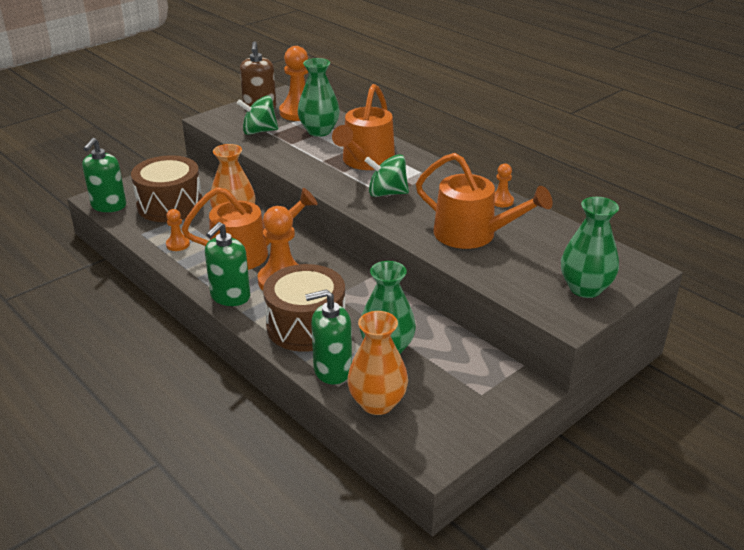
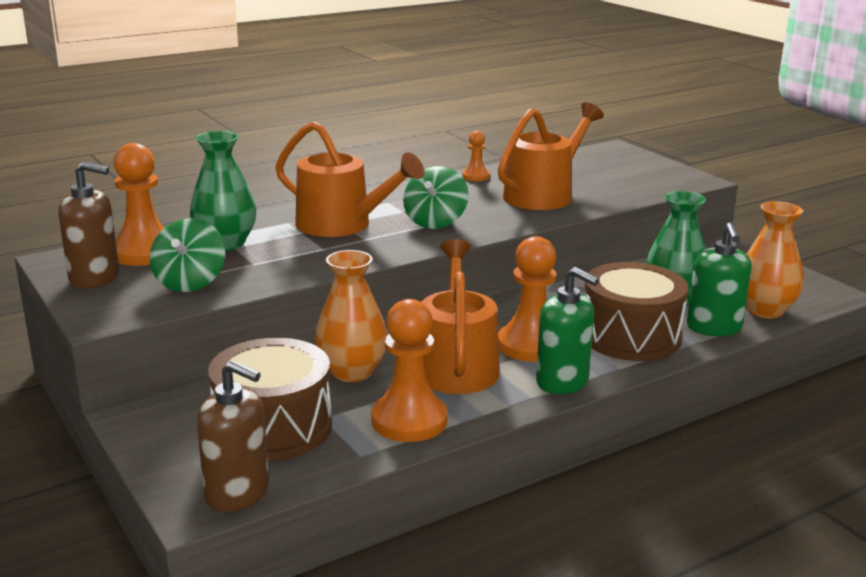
camera: 80 degrees left, 10 degrees down
green soap dispenser [82,138,126,212] -> brown soap dispenser [197,360,269,512]
orange pawn [166,209,190,251] -> orange pawn [371,299,448,442], size x1.97
green vase [561,197,619,298] -> none

